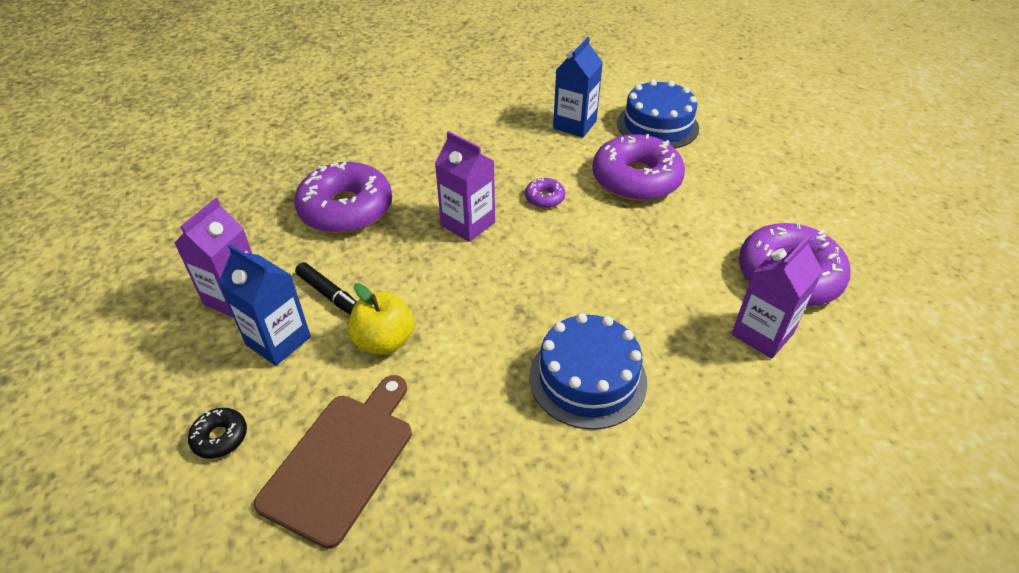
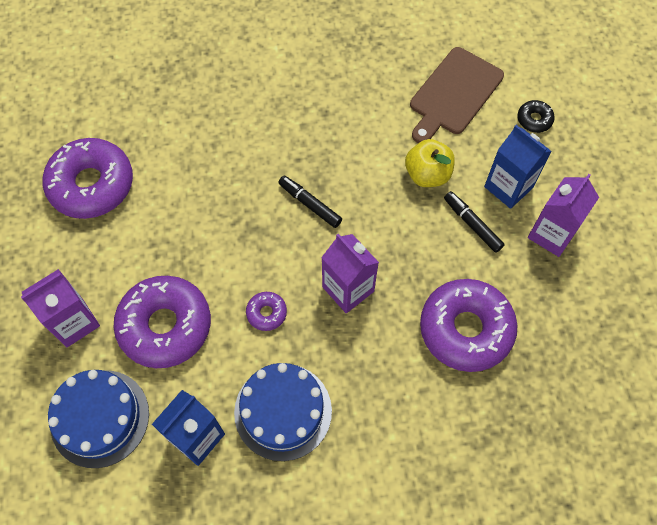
camera: 170 degrees left, 20 degrees up
blue cake [529,313,647,430] -> blue cake moved to [234,363,332,461]
purple carton [732,235,823,359] -> purple carton moved to [21,269,100,347]
none -> black marker [278,176,342,228]

